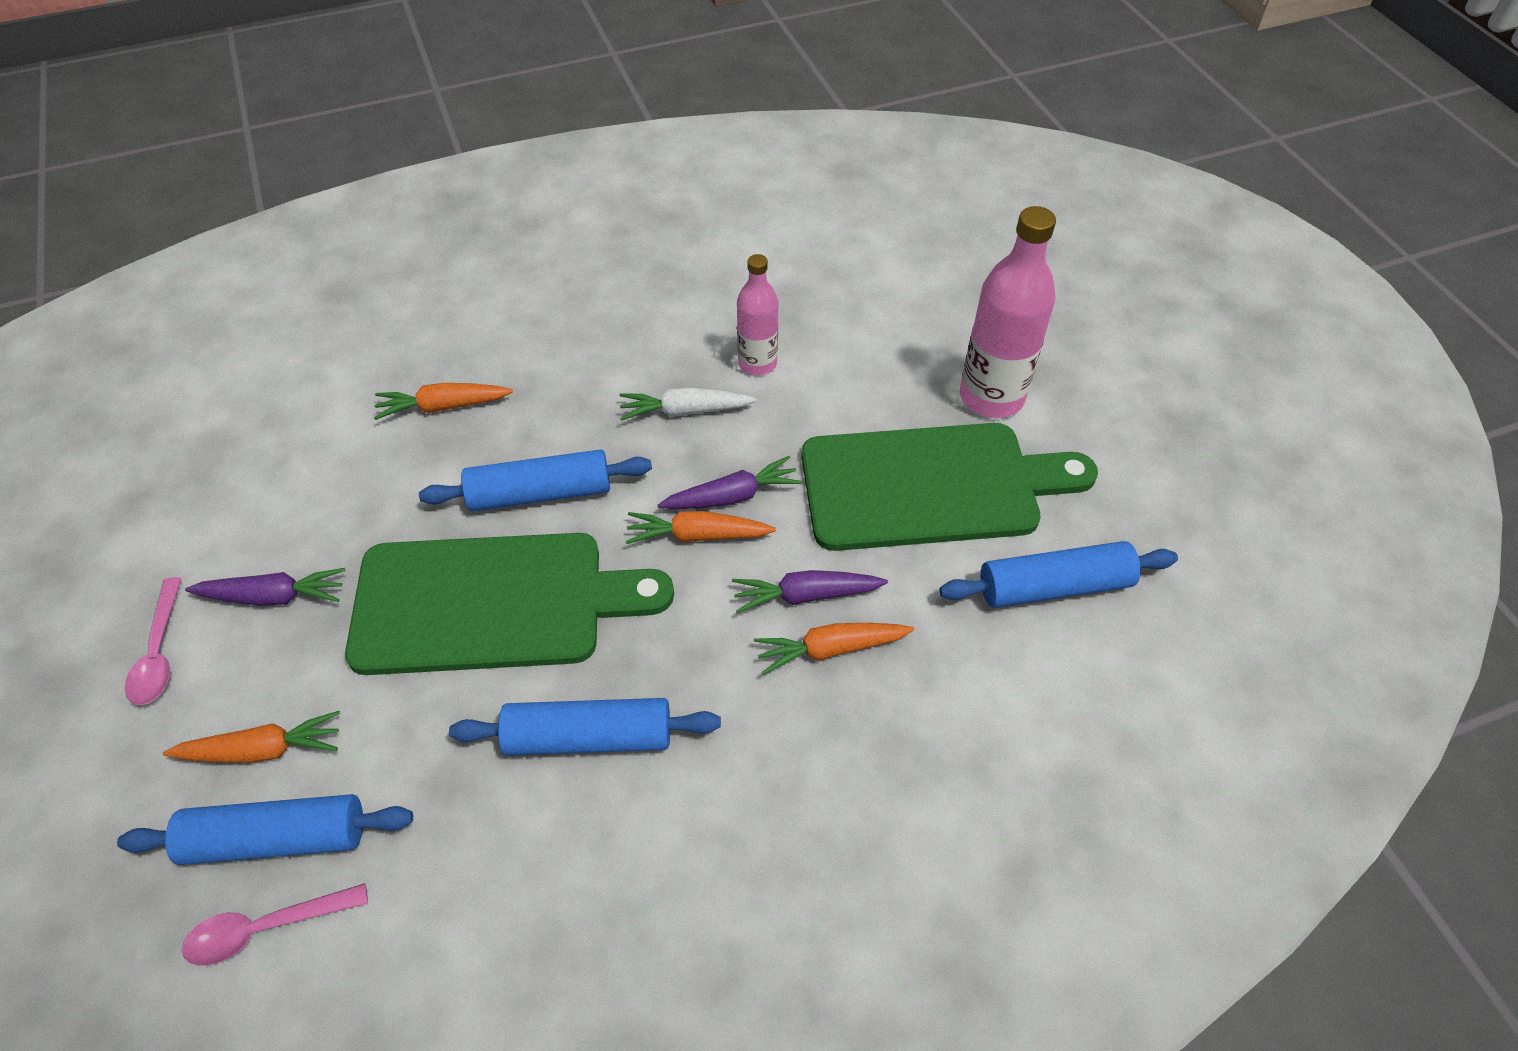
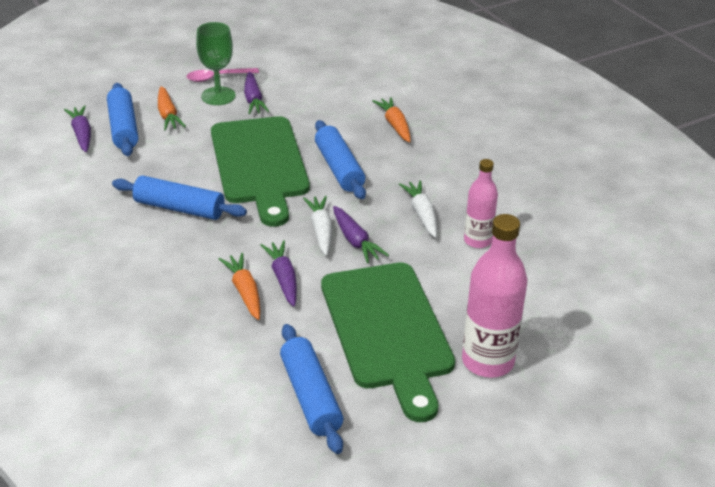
camera: 80 degrees right, 15 degrees down
pink spoon [182,883,368,966] -> purple carrot [64,105,91,152]
blue rolling pin [449,698,721,755] -> blue rolling pin turned 60 degrees counterclockwise [112,175,247,220]
orange carrot [626,511,776,544] -> white carrot [303,196,332,256]
none -> green goblet [196,22,235,105]

